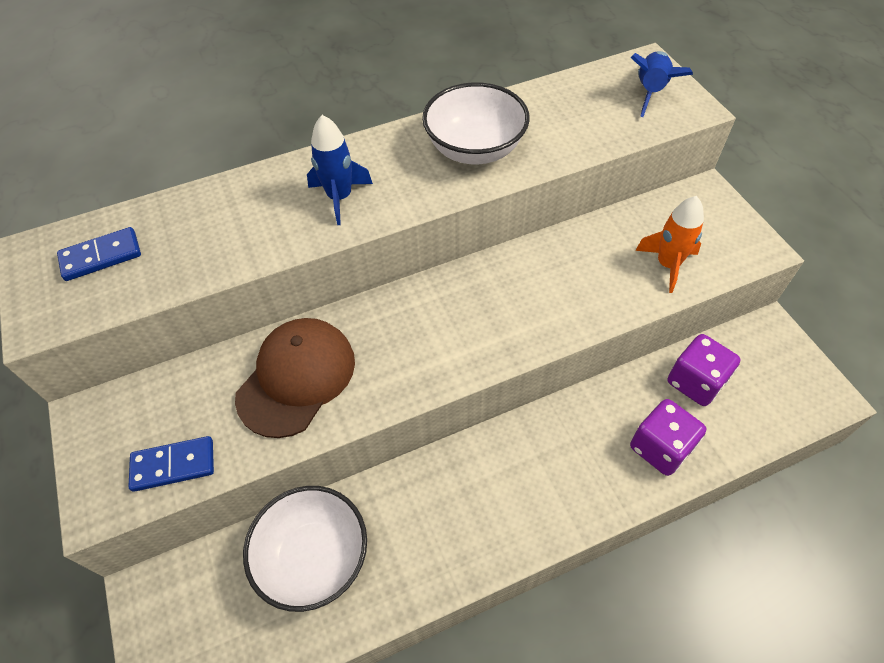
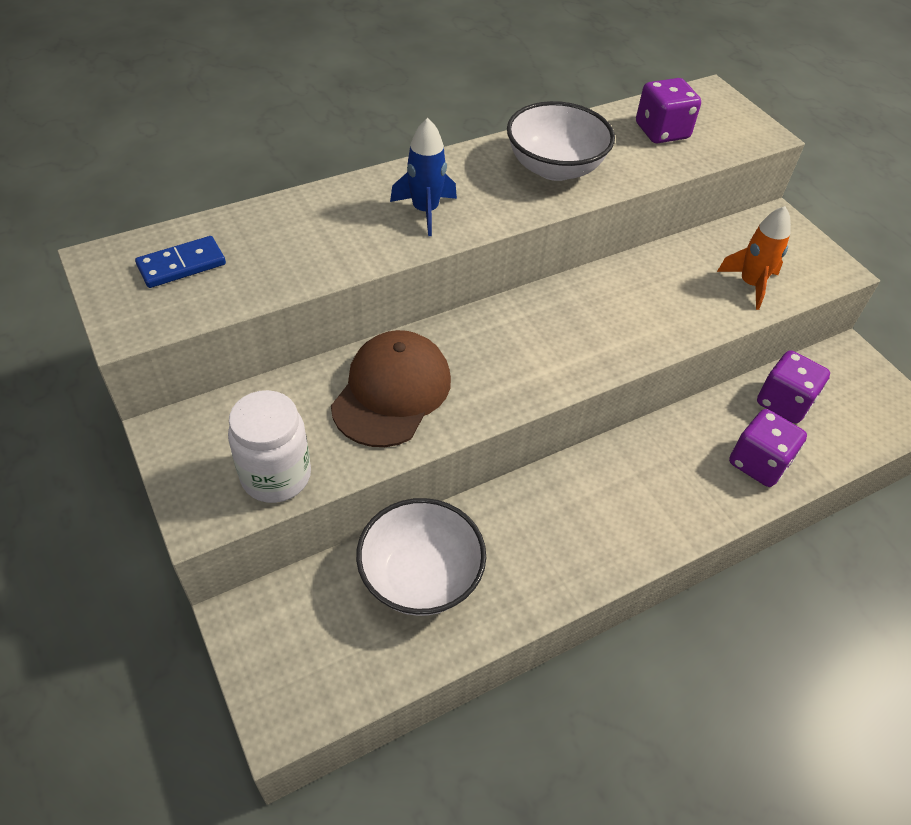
camera: 10 degrees left, 5 degrees down
blue domino [128,436,214,492] -> white jar [228,390,311,503]
blue rocket [630,51,693,117] -> none
none -> purple dice [636,78,701,143]

